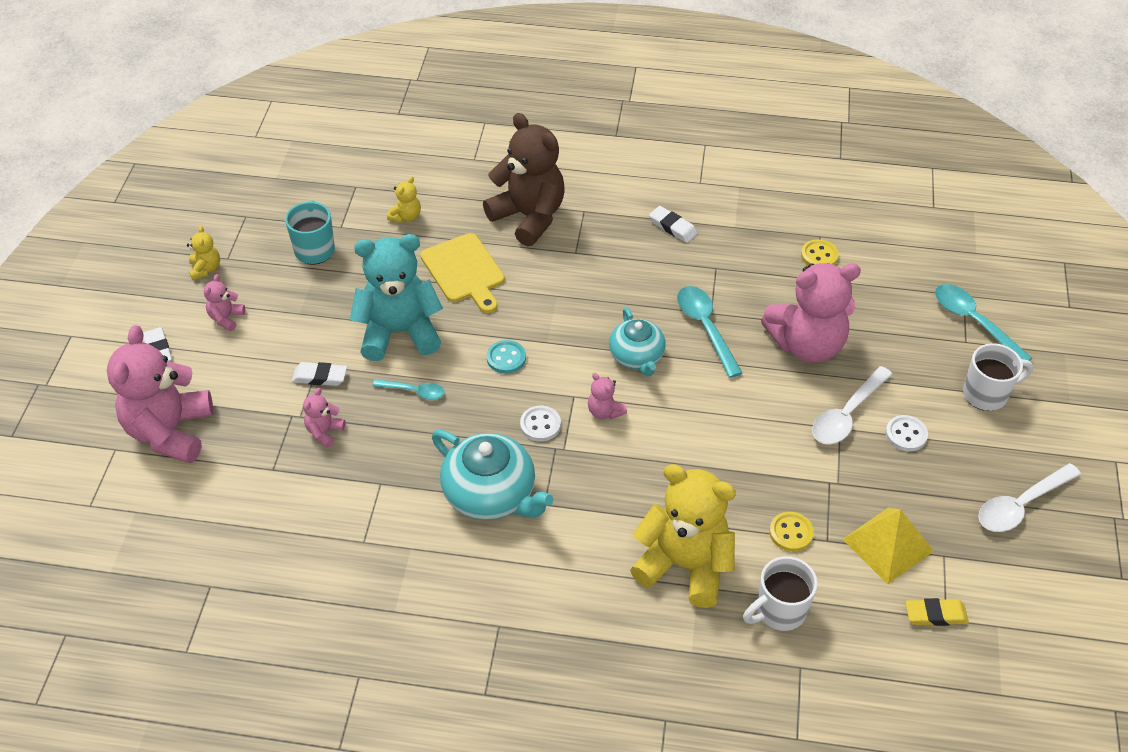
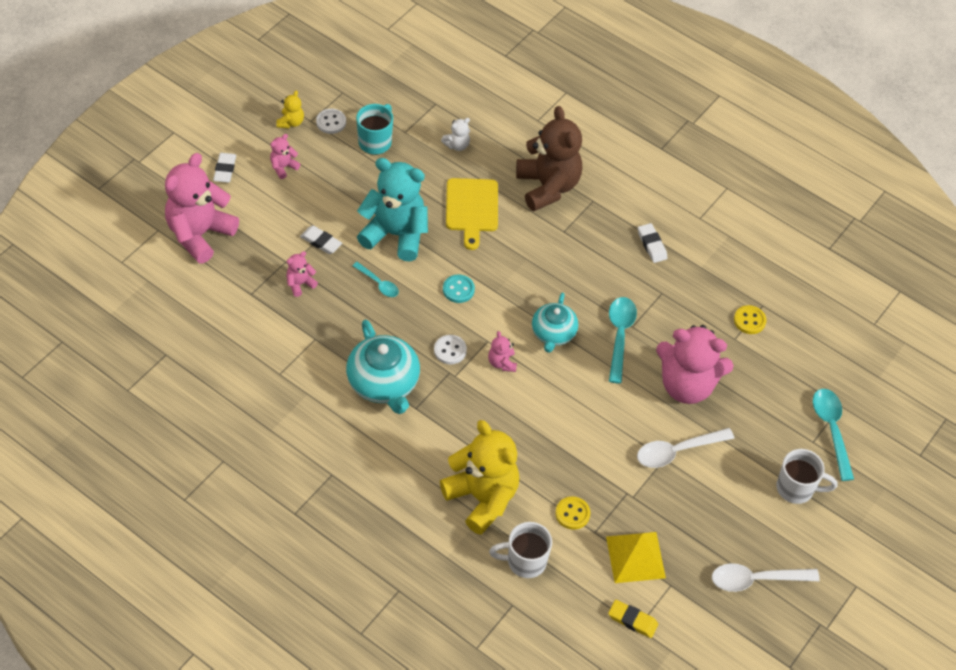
camera: 25 degrees right, 5 degrees up
yellow teddy bear [387,176,421,223] -> white teddy bear [441,118,470,151]
white button [885,415,928,451] -> white button moved to [316,109,346,134]

